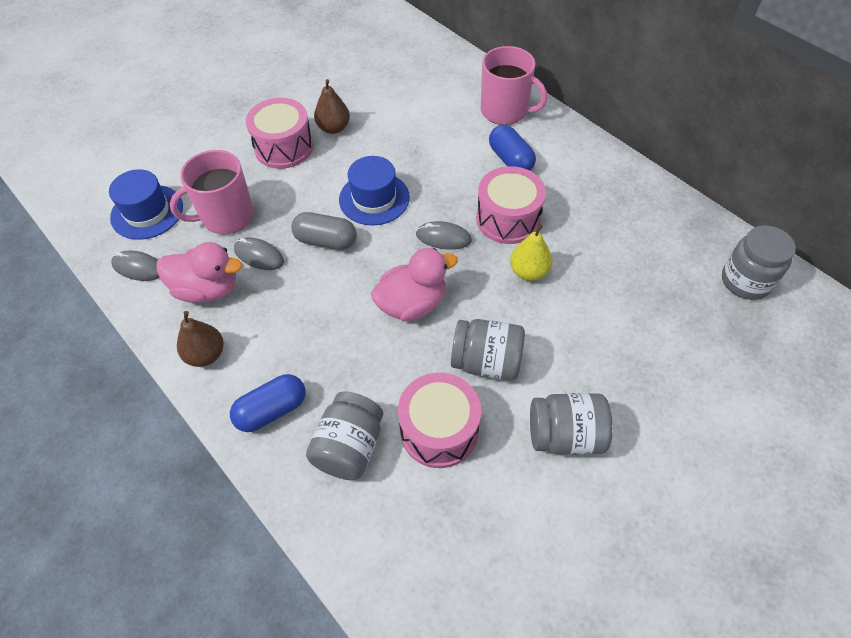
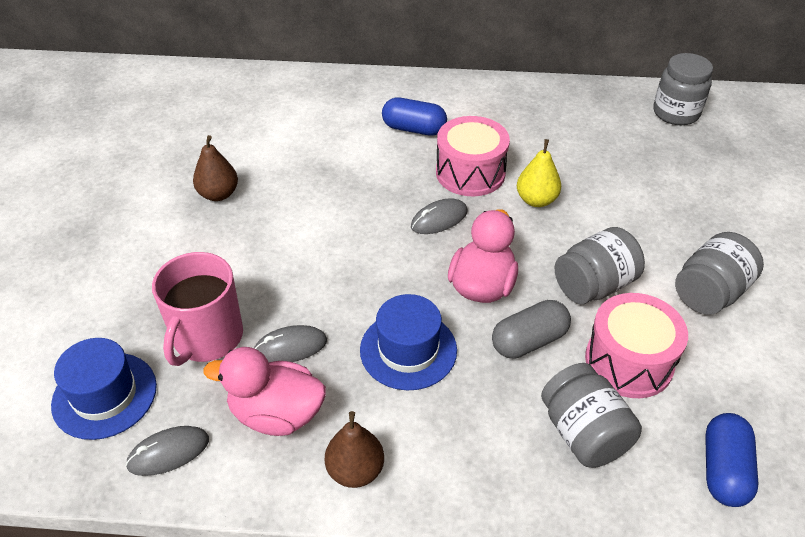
camera: 45 degrees left, 10 degrees down
pink duck [157,242,242,303] -> pink duck turned 135 degrees counterclockwise [203,347,326,436]
blue capsule [230,374,306,432] -> blue capsule moved to [705,413,759,507]
pink drum [246,98,314,169] -> none
grey capsule [291,212,357,250] -> grey capsule moved to [492,300,571,359]
blue hat [339,156,410,225] -> blue hat moved to [360,294,457,390]
pink mug [481,46,547,125] -> none

